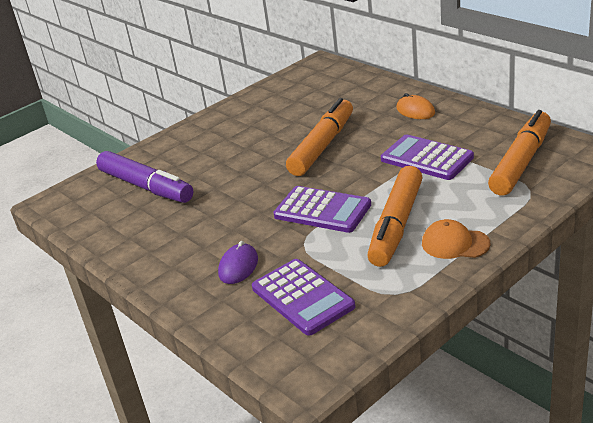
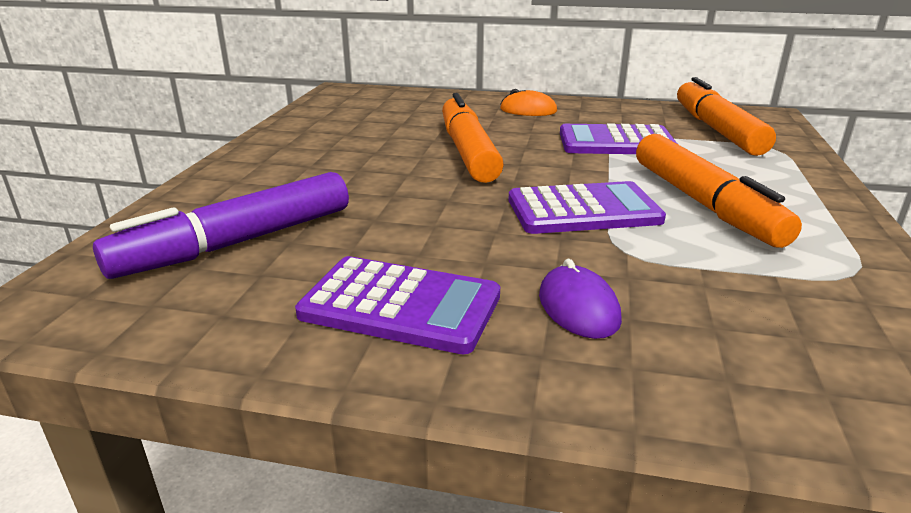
camera: 40 degrees left, 5 degrees down
purple marker [96,151,193,203] -> purple marker turned 135 degrees clockwise [93,172,349,279]
purple calculator [252,259,355,336] -> purple calculator moved to [295,256,500,354]
orange cap [422,219,490,259] -> none

